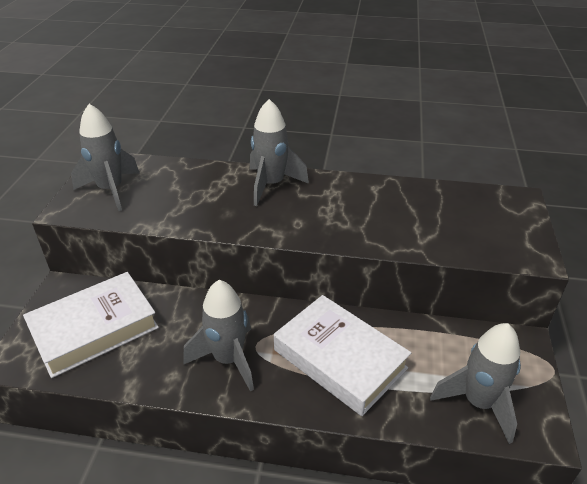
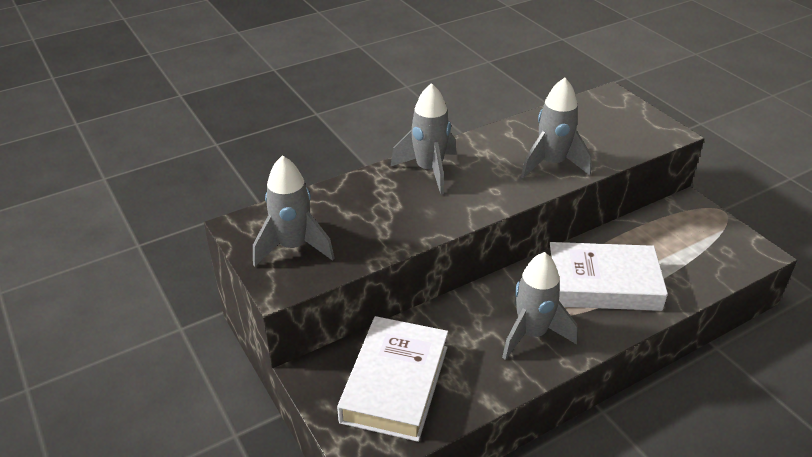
camera: 40 degrees left, 0 degrees up
grey rocket [430,323,521,444] -> grey rocket moved to [521,78,592,178]

